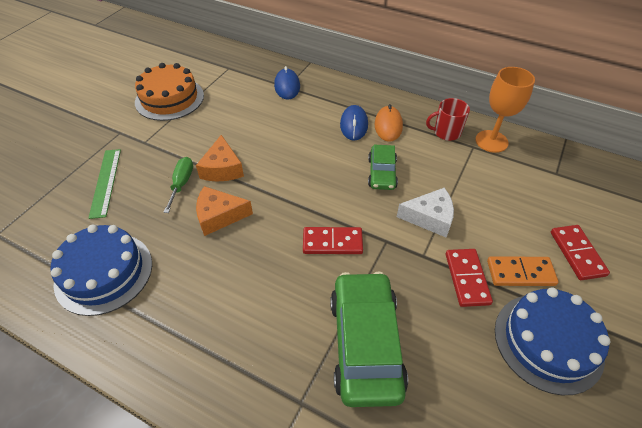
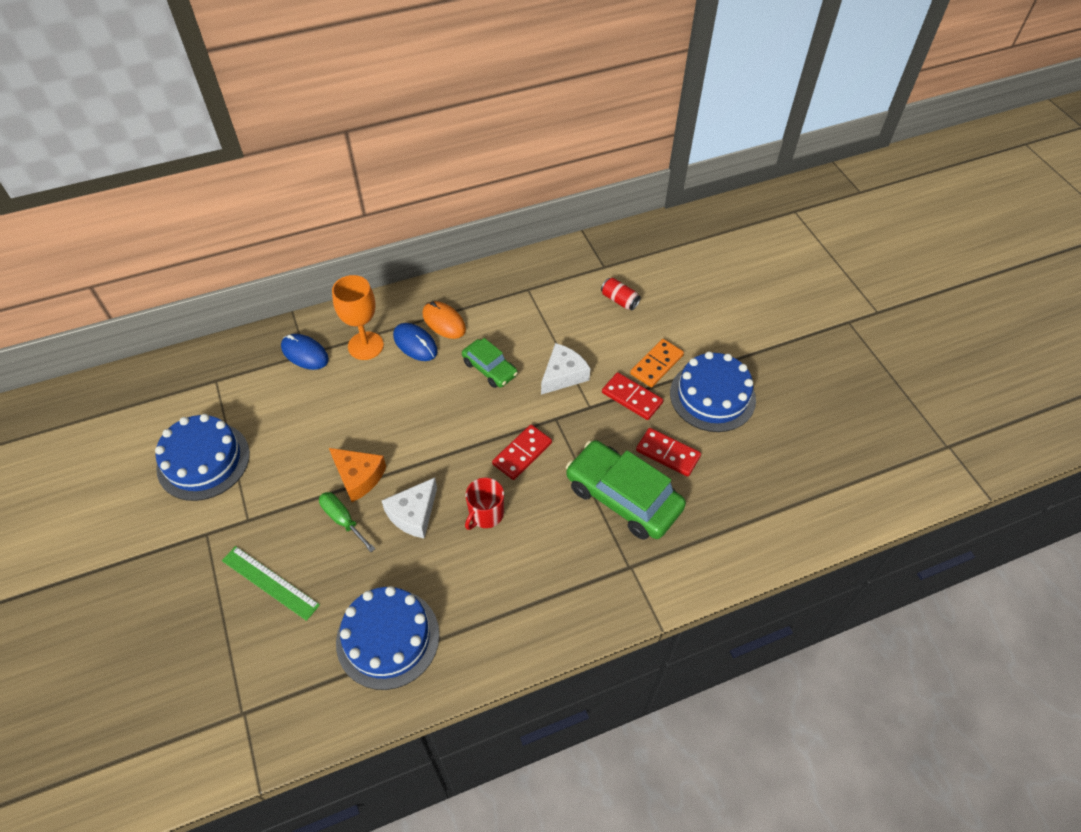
camera: 50 degrees left, 5 degrees up
orange cake [135,63,204,121] -> blue cake [155,414,250,501]
orange cheese [196,186,253,236] -> white cheese [381,478,437,538]
red mug [426,98,470,141] -> red mug moved to [465,478,504,530]
orange goblet [475,67,535,153] -> orange goblet moved to [332,275,384,360]
red domino [551,225,610,280] -> red domino moved to [636,428,701,477]
none -> red can [601,278,641,310]

